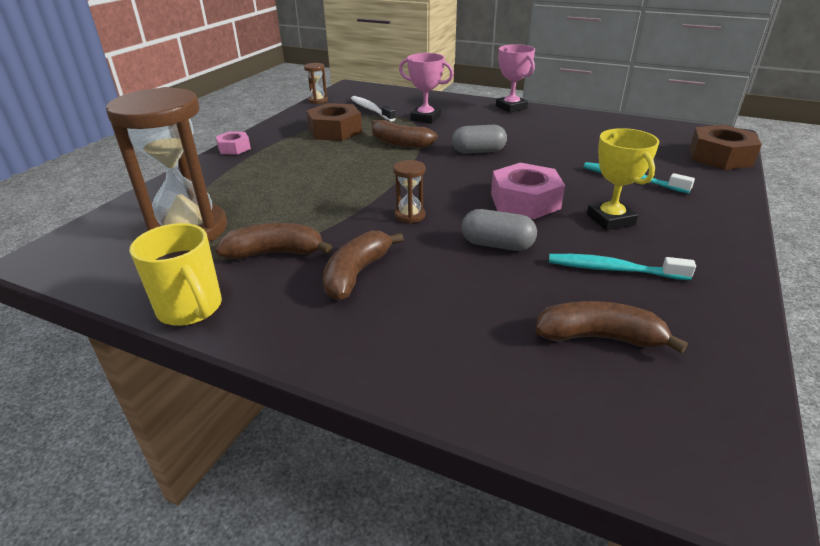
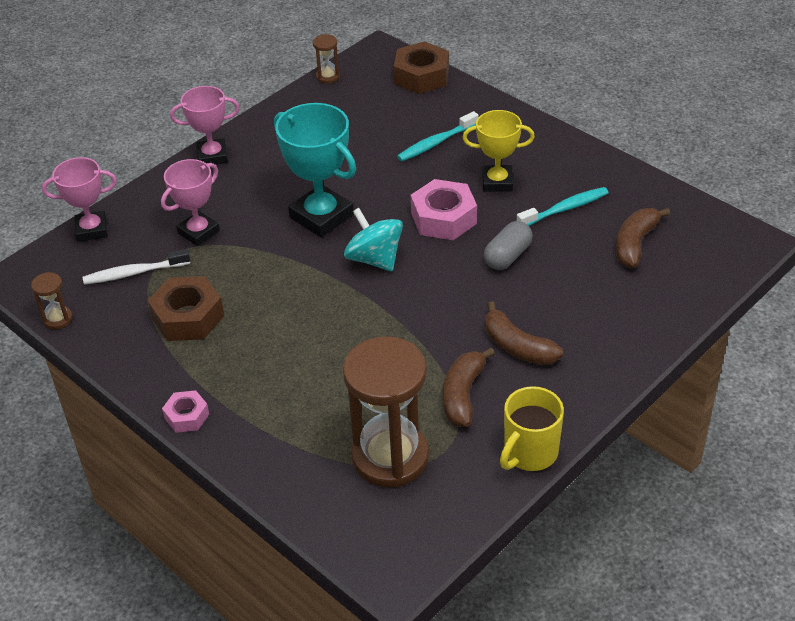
camera: 70 degrees left, 10 degrees up
yellow mug [130,223,222,326] -> yellow mug turned 150 degrees clockwise [500,386,564,471]
brown banana [371,120,438,148] -> none
brown hourglass [393,160,425,223] -> brown hourglass moved to [313,34,340,84]
grey capsule [452,125,507,153] -> turquoise trophy [274,103,356,237]
turquoise toothbrush [549,254,696,280] -> turquoise toothbrush turned 150 degrees counterclockwise [517,187,608,226]
none -> pink trophy [42,157,117,242]
none -> turquoise spinning top [344,208,403,271]

